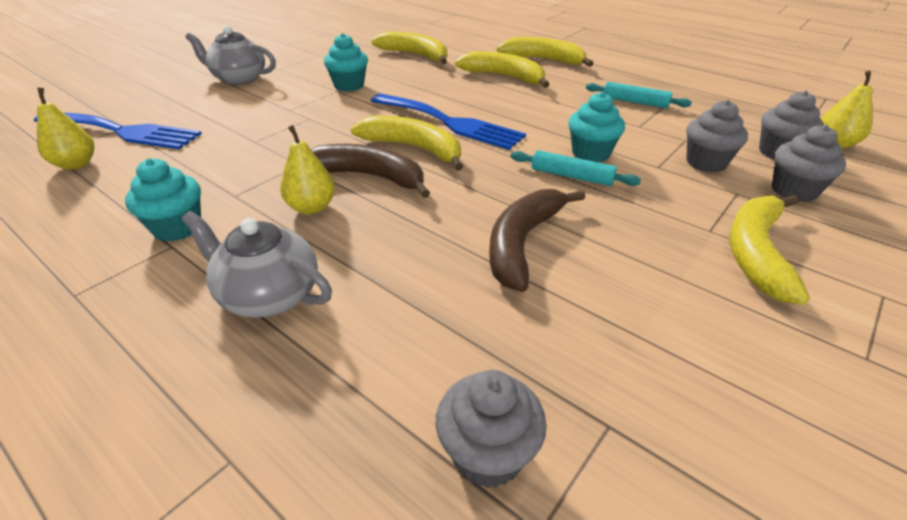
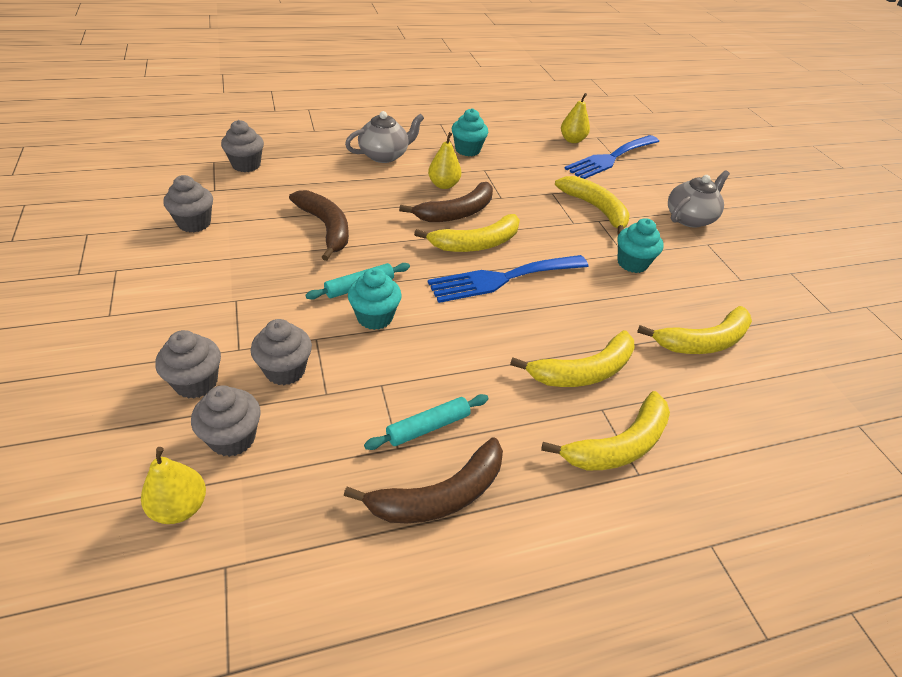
camera: 120 degrees right, 5 degrees up
yellow banana [730,195,810,305] -> yellow banana moved to [555,176,630,235]
none -> grey cupcake [163,175,213,232]
none -> brown banana [344,437,503,523]

